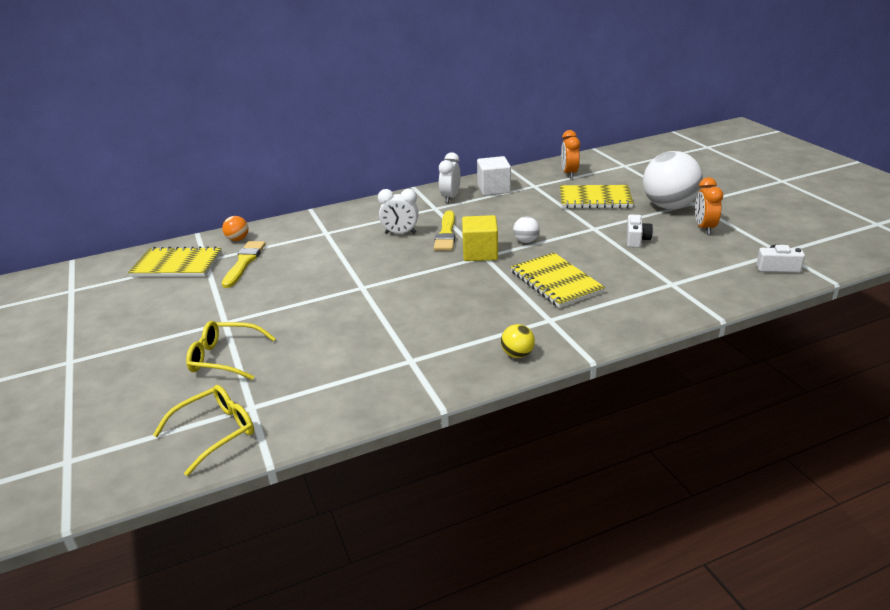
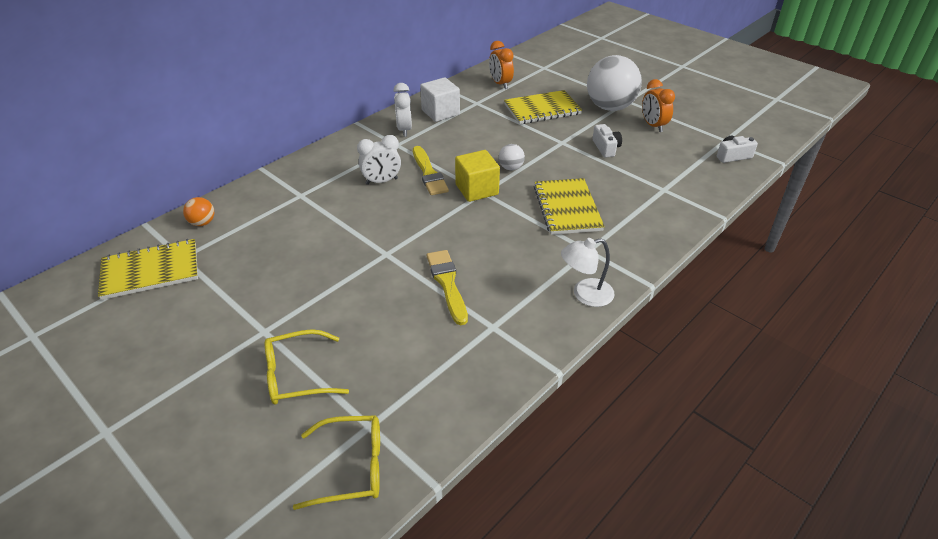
camera: 25 degrees left, 10 degrees up
yellow glasses [153,385,254,476] -> yellow glasses turned 60 degrees clockwise [293,415,380,510]
yellow brush [222,241,266,288] -> yellow brush moved to [426,250,468,325]
yellow ball [501,324,535,358] -> white lamp [561,238,615,307]
yellow notebook [511,253,605,308] -> yellow notebook turned 45 degrees clockwise [534,178,605,235]

